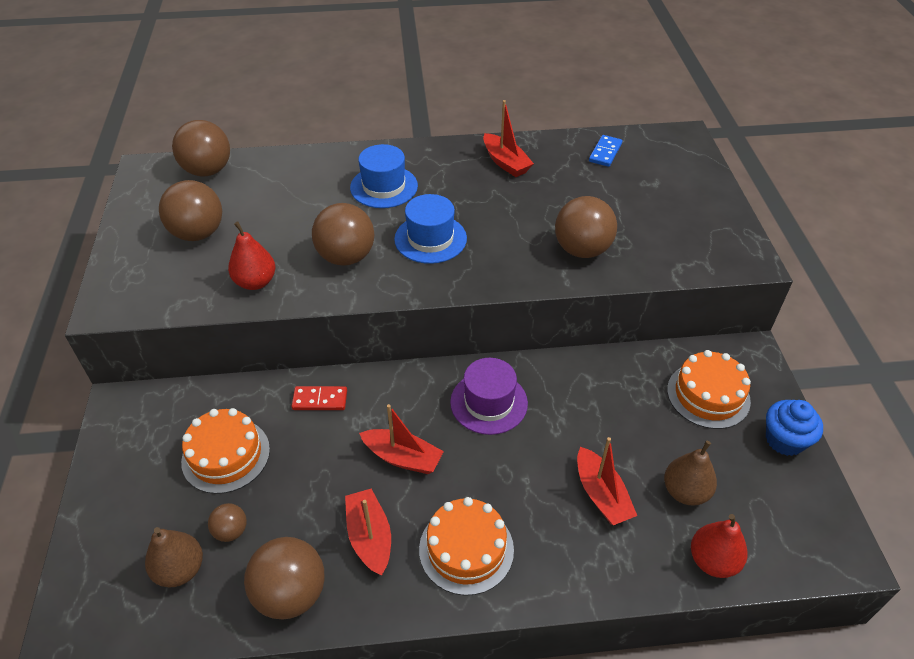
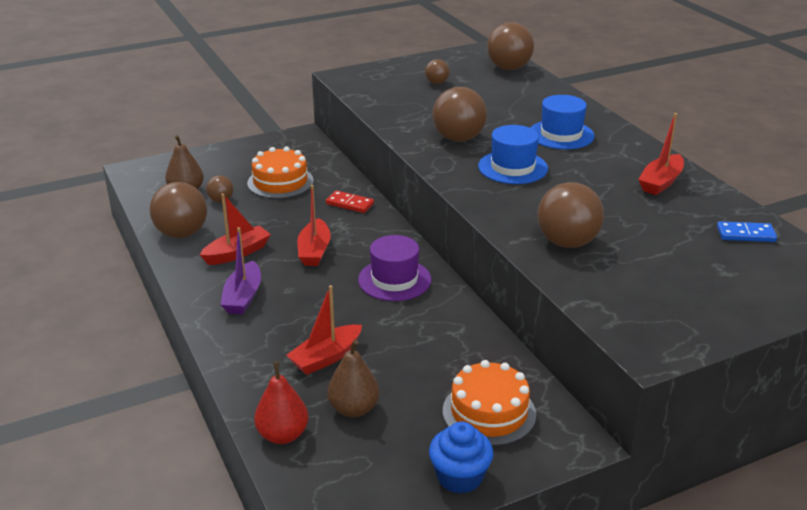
camera: 70 degrees right, 15 degrees down
brown ball [159,180,222,241] -> brown ball [425,59,450,84], size x0.51
red pear [228,222,275,290] -> none
red domino [292,386,347,410] -> red domino turned 45 degrees counterclockwise [326,190,374,213]
orange cake [419,497,514,596] -> purple boat [220,227,261,315]

